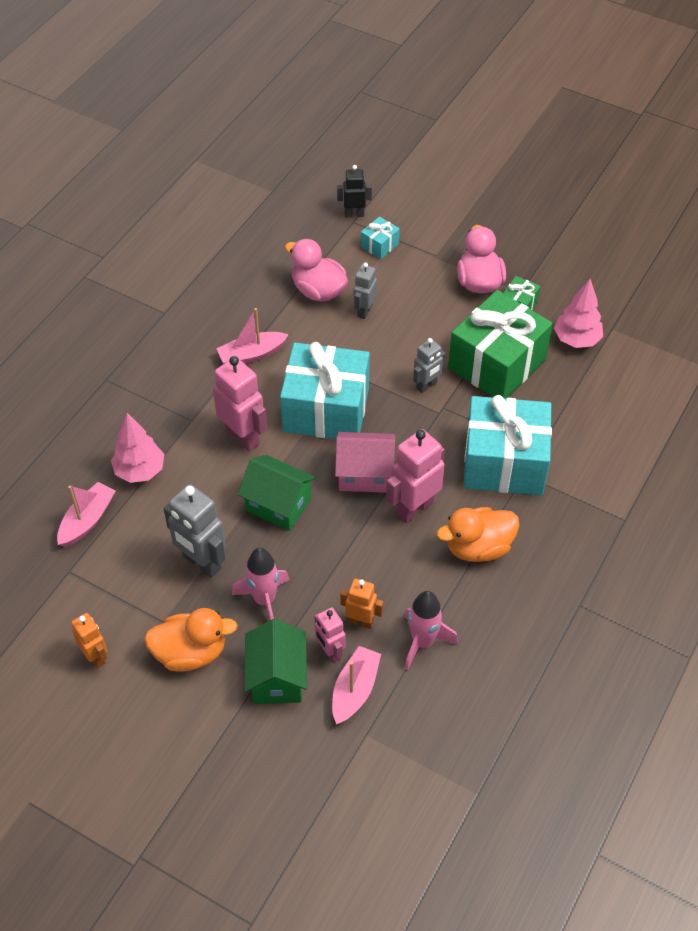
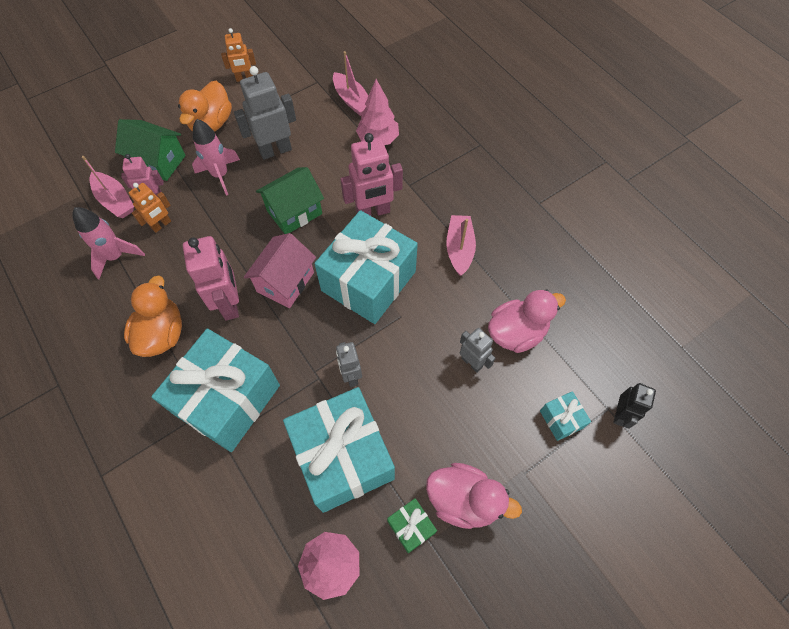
camera: 115 degrees right, 10 degrees up
green gift [448,290,553,399] -> turquoise gift [283,387,395,513]

